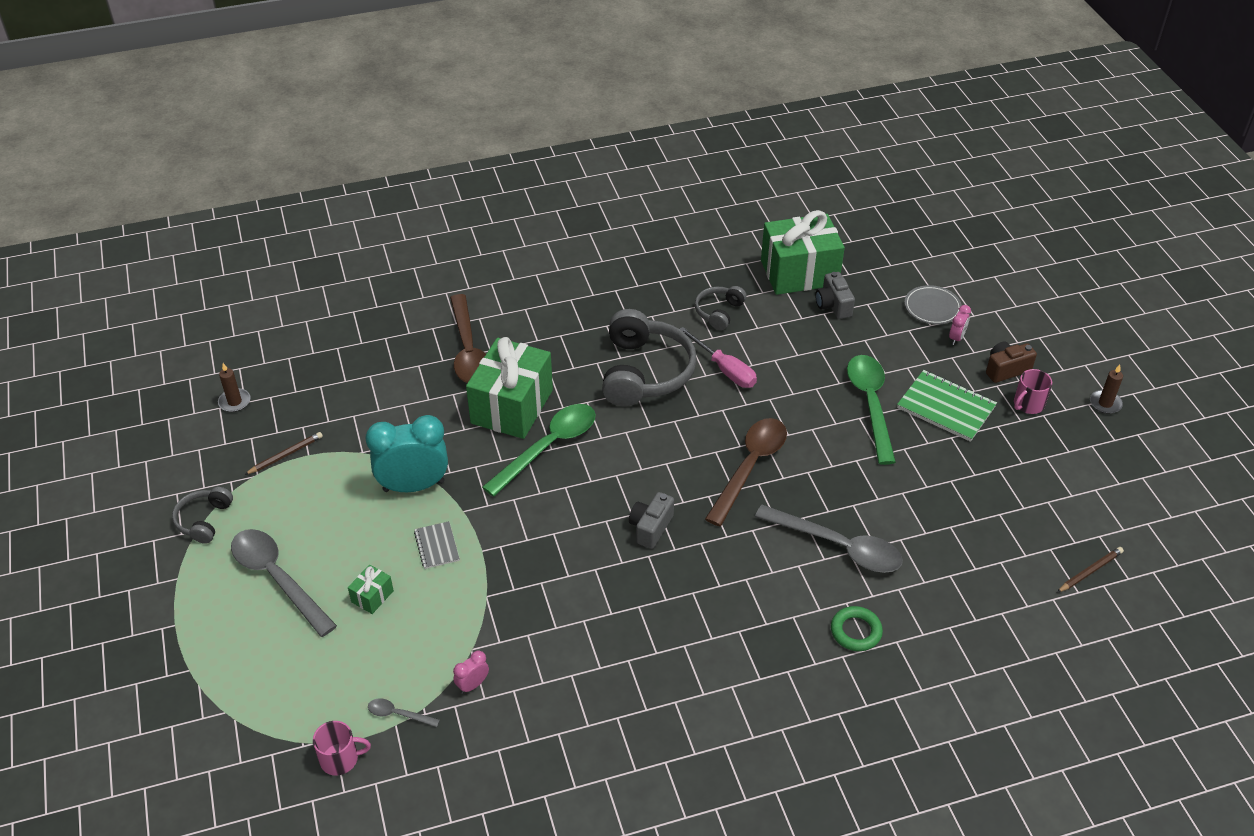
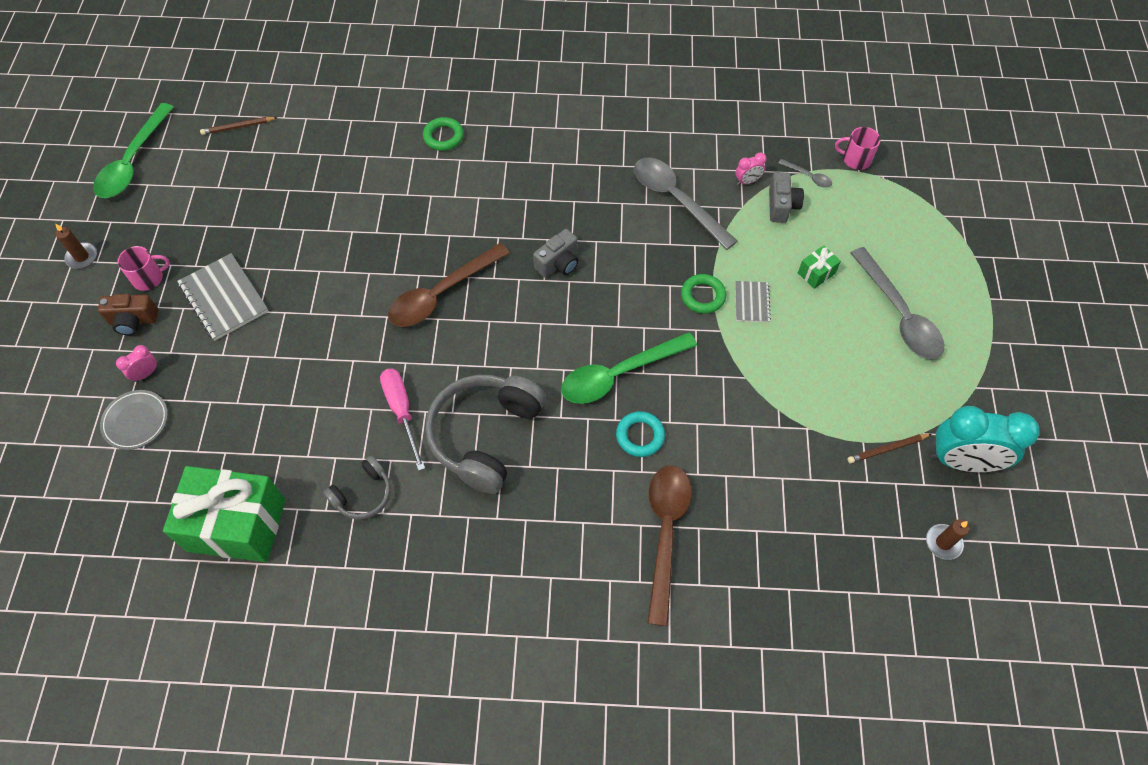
camera: 160 degrees left, 15 degrees up
grey headphones [172,487,233,544] -> none
turquoise clock [365,415,448,492] -> turquoise clock moved to [931,406,1039,472]
green gift [466,337,553,439] -> turquoise ring [616,411,665,457]
grey spoon [755,505,903,573] -> grey spoon moved to [634,157,738,250]
grey camera [815,272,855,319] -> grey camera moved to [769,172,804,223]
green spoon [847,355,896,465] -> green spoon moved to [93,103,174,198]
green notebook [897,370,997,442] -> grey notebook [177,253,268,341]
none -> green ring [681,274,726,314]

